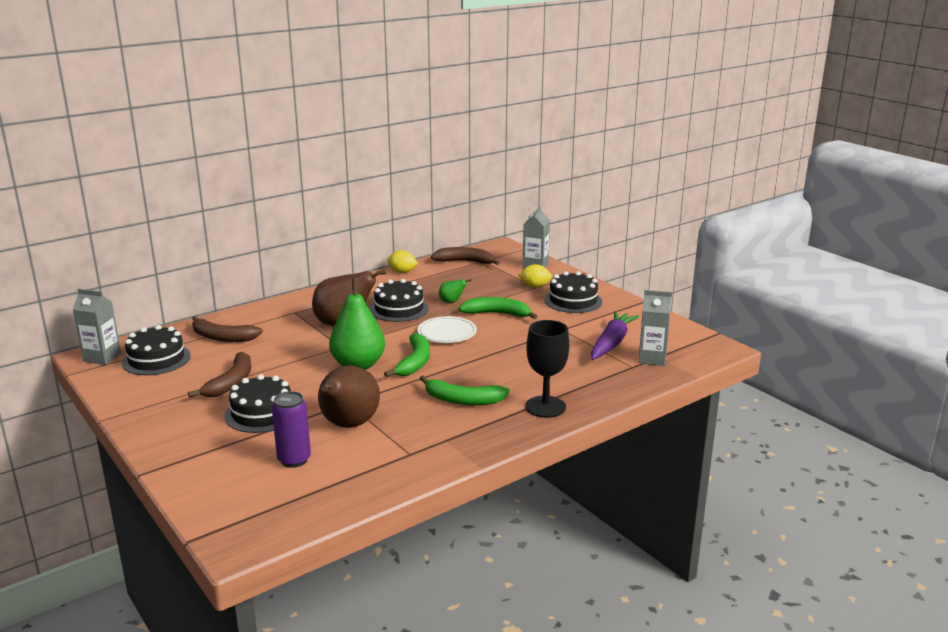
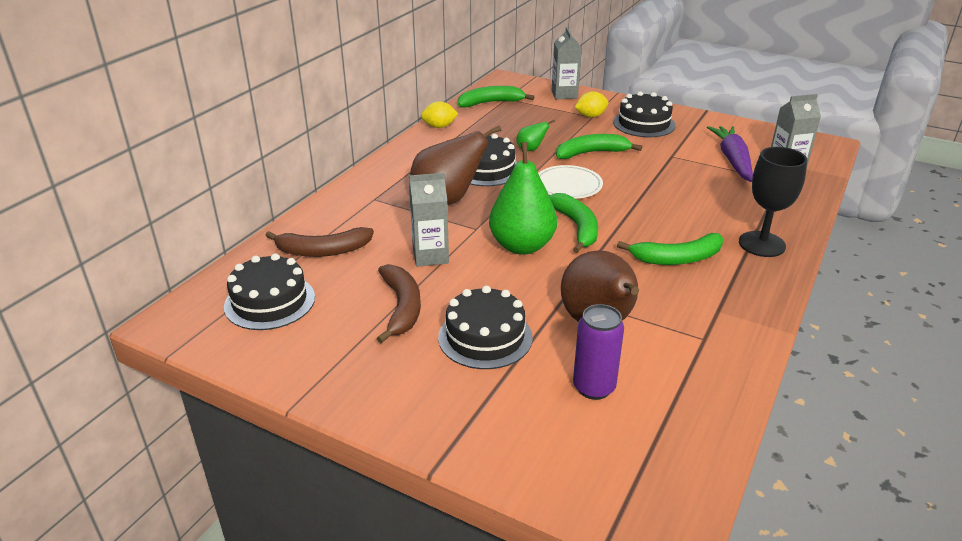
camera: 25 degrees left, 10 degrees up
grey carton [73,289,121,365] -> grey carton moved to [409,173,449,267]
brown banana [431,247,500,265] -> green banana [458,86,535,107]

